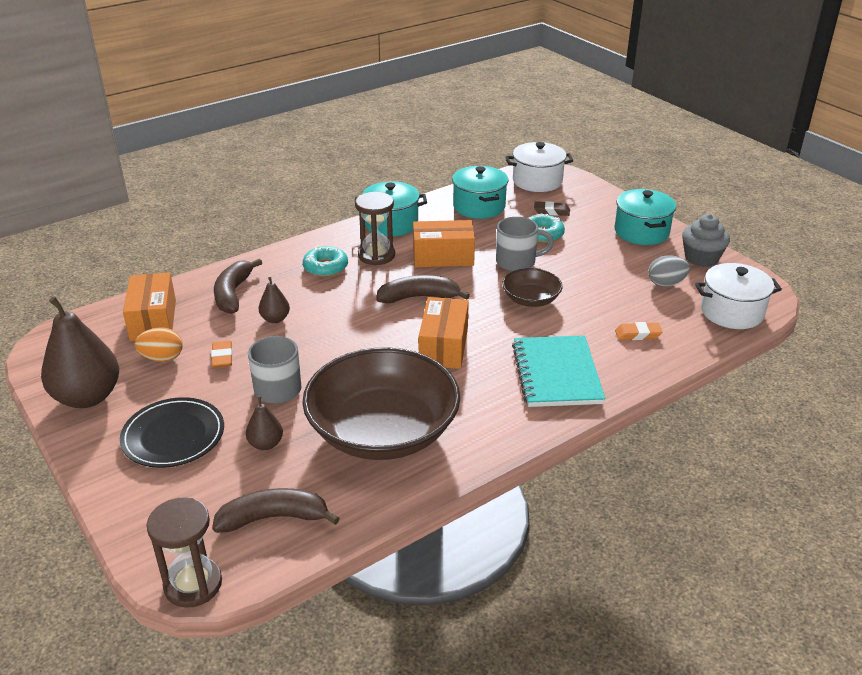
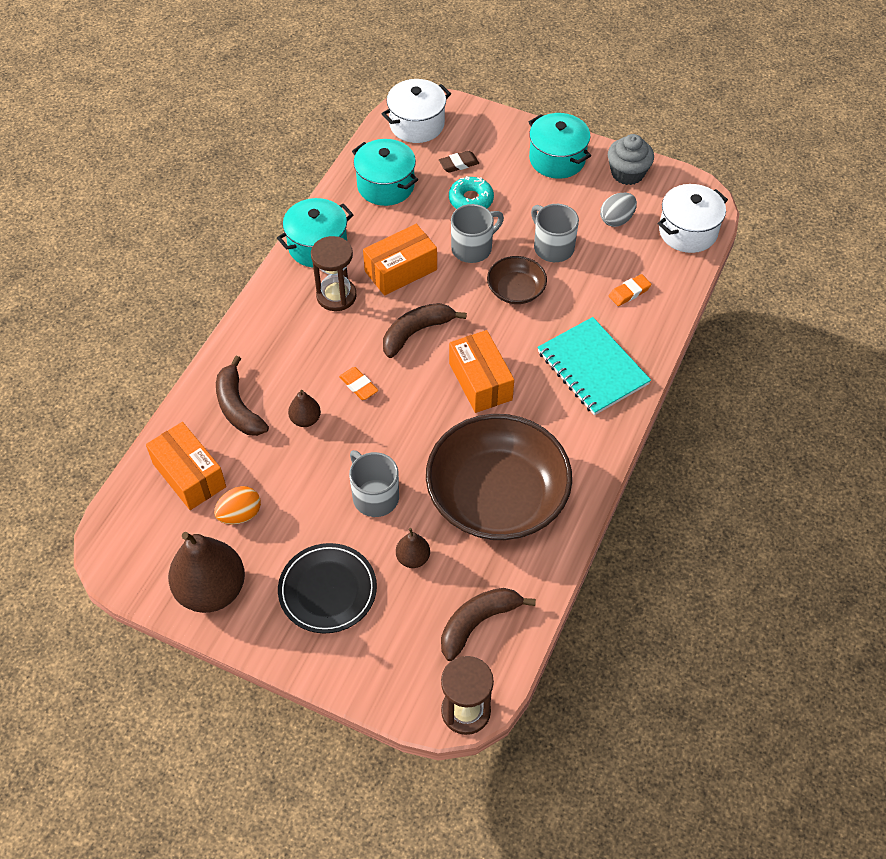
camera: 30 degrees left, 20 degrees up
orange eraser [211,340,233,368] -> orange eraser moved to [339,367,378,400]
turquoise donut [303,246,348,277] -> none
none -> grey mug [531,204,579,262]

